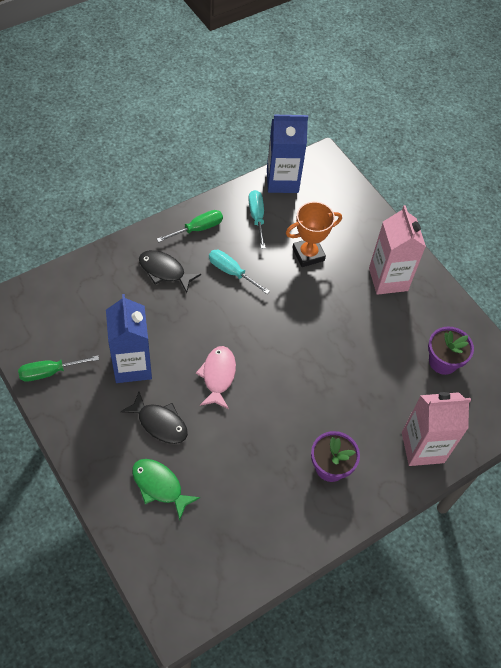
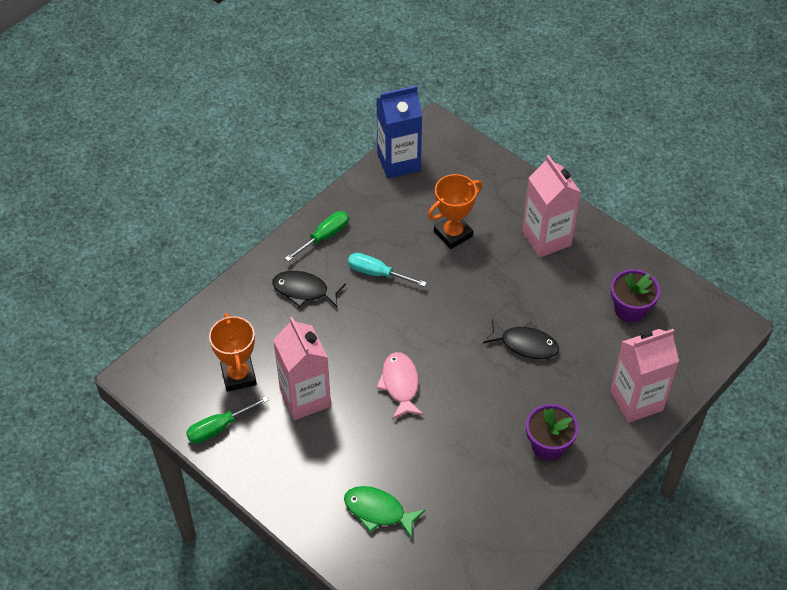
camera: 10 degrees left, 5 degrees down
blue carton [106,294,152,383] -> pink carton [273,317,331,420]
black fish [120,392,188,444] -> black fish moved to [483,319,559,359]
turquoise screwdriver [248,190,266,249] -> none
none -> orange trophy [209,313,257,392]

